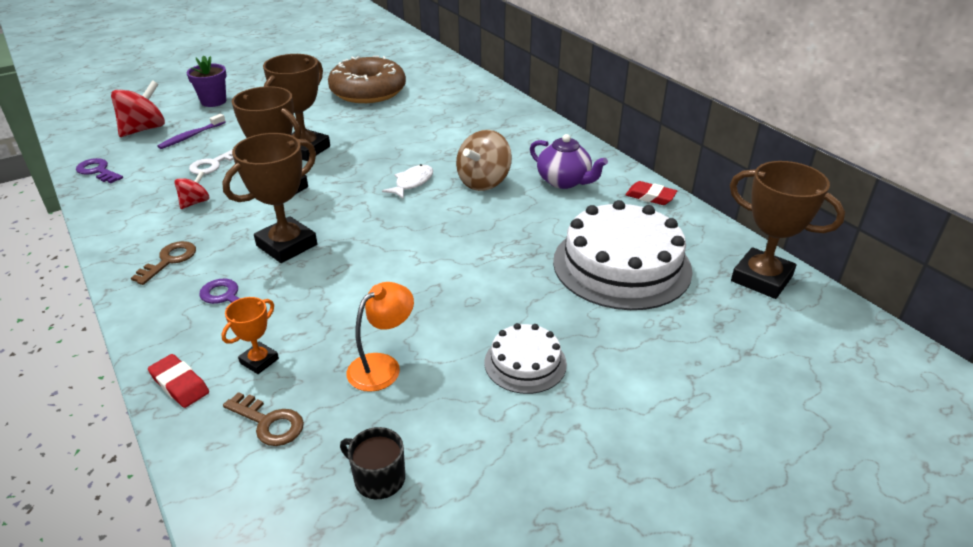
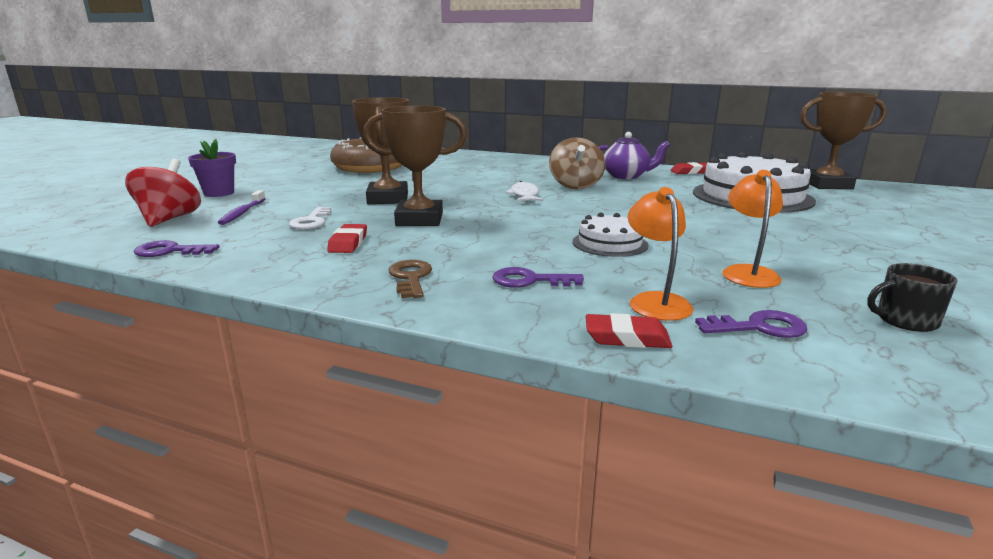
camera: 35 degrees left, 15 degrees down
red spinning top [174,171,209,209] -> red eraser [327,224,367,253]
orange trophy [221,297,279,374] -> orange lamp [628,187,694,321]
brown trophy [222,133,317,263] -> none
brown key [223,392,304,446] -> purple key [695,310,807,338]
white cake [485,323,567,394] -> white cake moved to [573,213,649,257]

